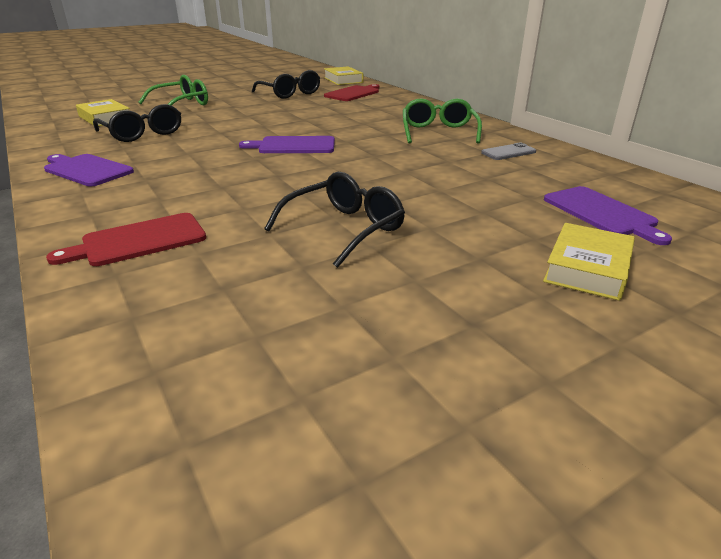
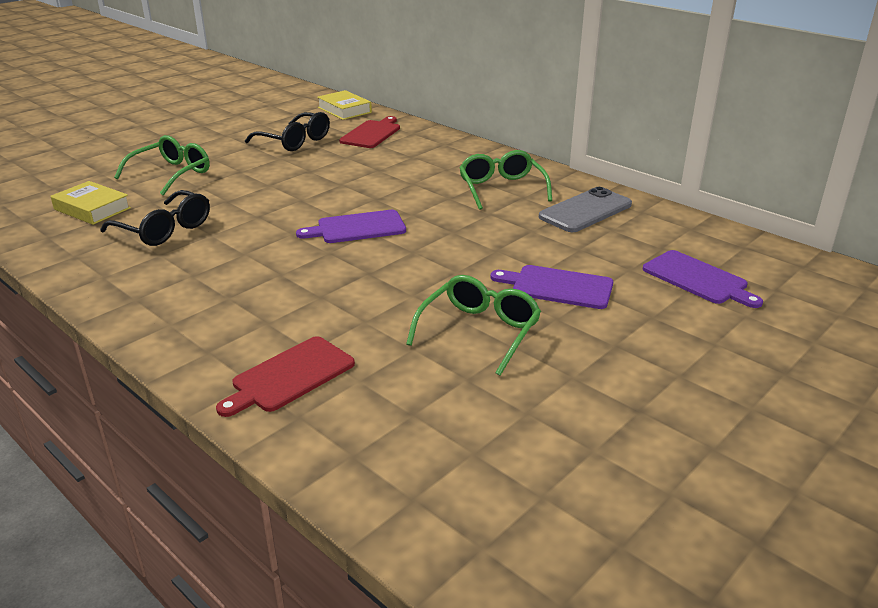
camera: 15 degrees left, 0 degrees up
purple cutting board [44,154,134,186] -> purple cutting board moved to [490,265,613,309]
black glasses [264,172,405,268] -> green glasses [406,275,541,376]
grey phone [481,143,536,160] -> grey phone [539,187,632,232], size x1.76
yellow book [543,223,635,301] -> none

